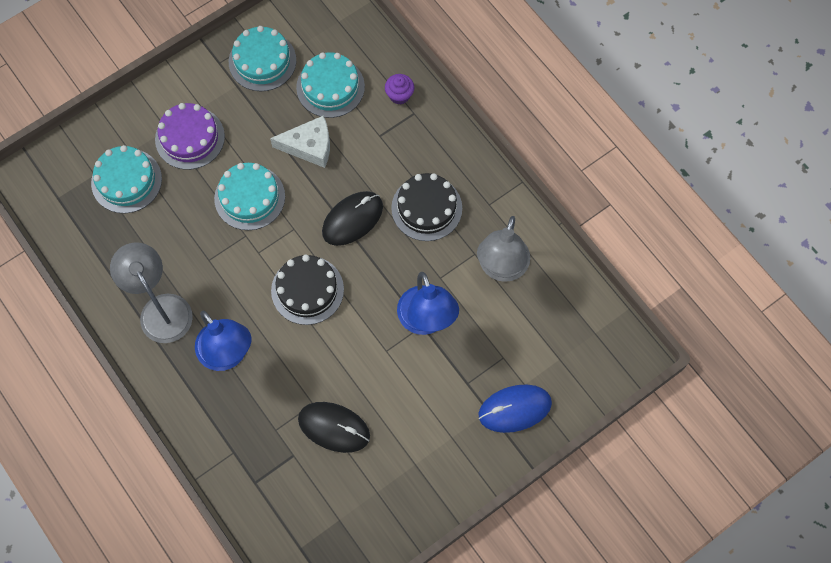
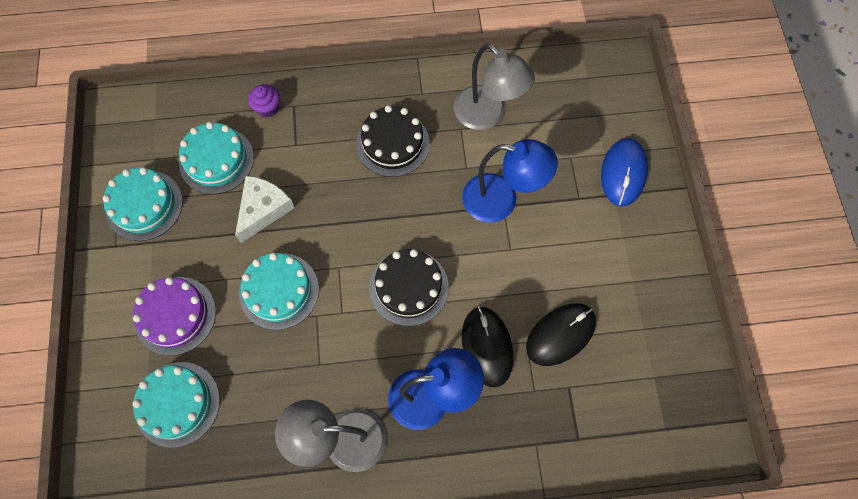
camera: 60 degrees left, 0 degrees up
black mouse [322,191,383,246] -> black mouse moved to [462,306,513,387]

